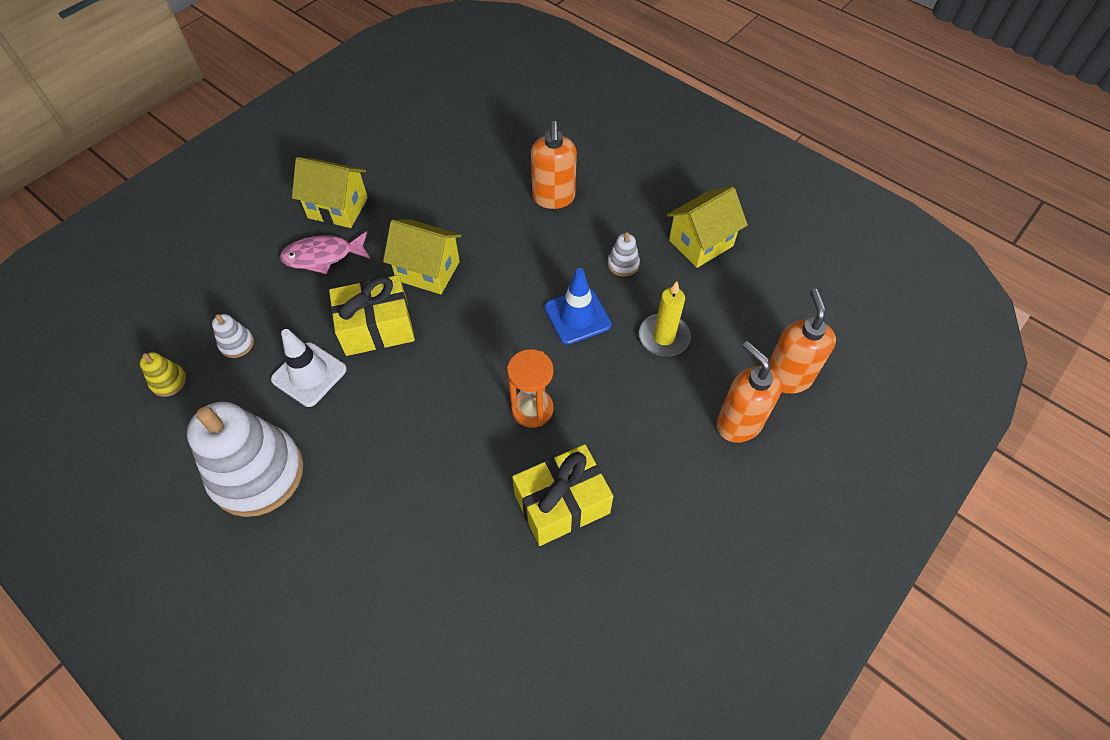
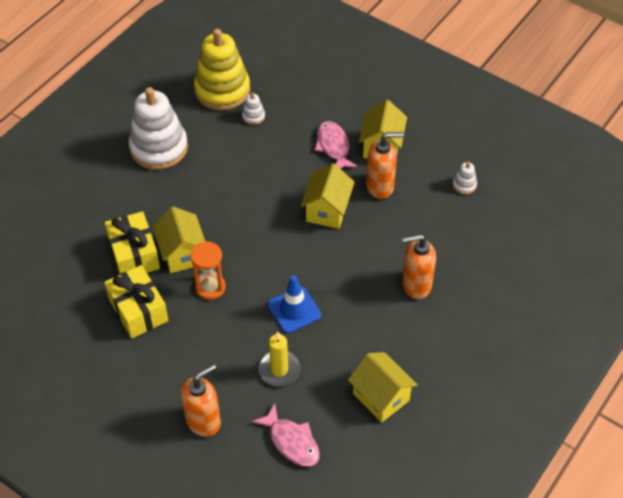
camera: 85 degrees right, 5 degrees down
yellow stacking toy [140,352,187,397] -> yellow stacking toy [194,29,250,110], size x2.45
white traffic cone [271,329,347,407] -> none
yellow gift [329,275,415,356] -> yellow gift moved to [105,211,160,274]
white stacking toy [607,232,640,277] -> white stacking toy moved to [452,161,477,194]
orange soap dispenser [769,289,836,394] -> orange soap dispenser moved to [366,132,404,199]
none -> yellow house [152,207,205,273]
none -> pink fish [252,403,320,467]

